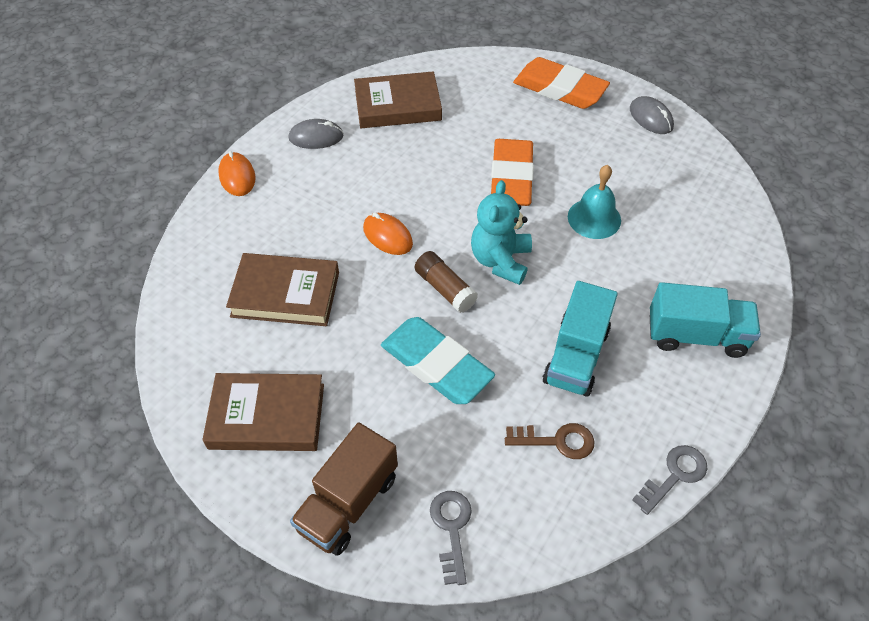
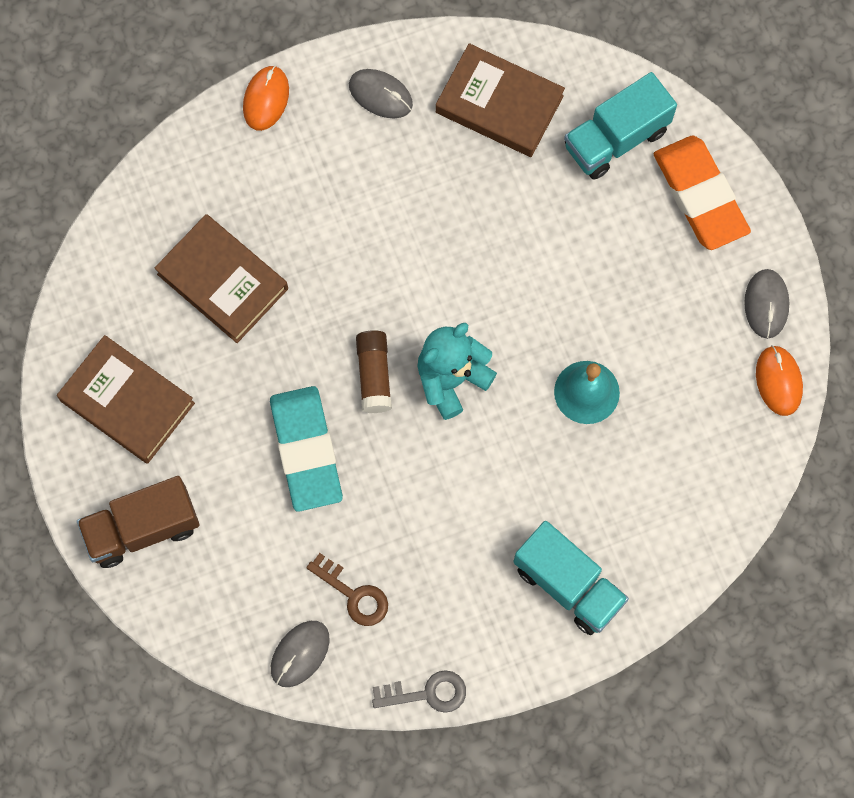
camera: 35 degrees right, 20 degrees up
orange mouse [363,213,413,255] -> orange mouse moved to [756,345,803,416]
grey key [430,491,472,585] -> none
orange eraser [491,139,534,206] -> none
turquoise truck [543,281,618,397] -> turquoise truck moved to [564,72,677,180]
none -> grey mouse [271,621,330,687]

